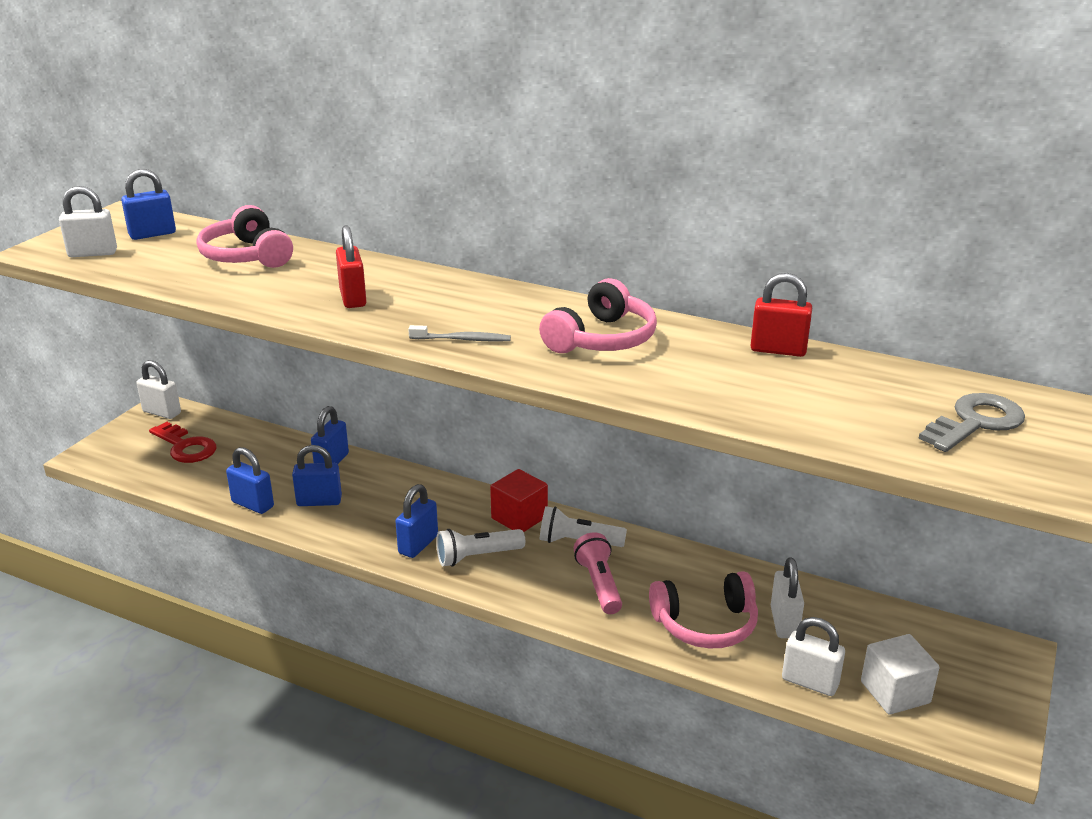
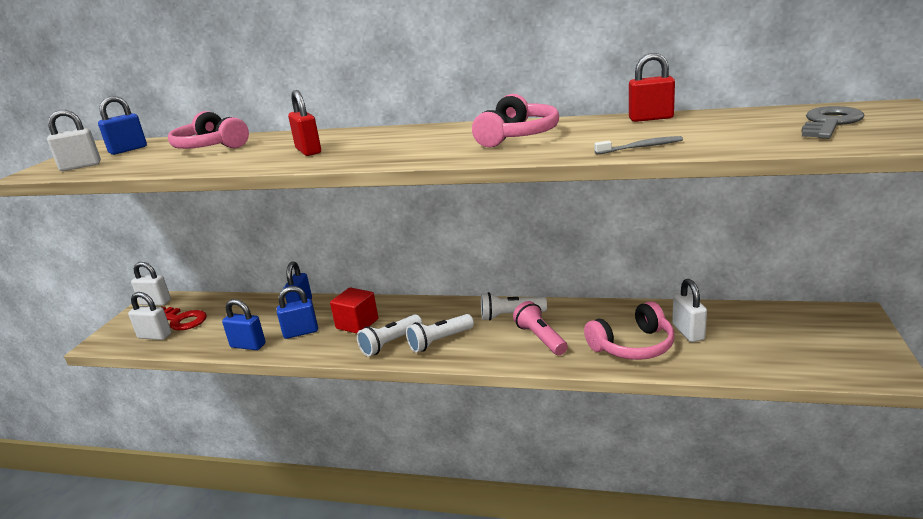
camera: 10 degrees left, 5 degrees down
blue padlock [395,484,438,558] -> white flashlight [357,314,422,356]
grey toothbrush [408,325,511,342] -> grey toothbrush moved to [594,136,683,155]
red cube [490,469,548,532] -> red cube moved to [330,287,378,334]
white padlock [782,617,845,696] -> white padlock moved to [128,292,171,340]
white cube [861,634,940,714] -> none

